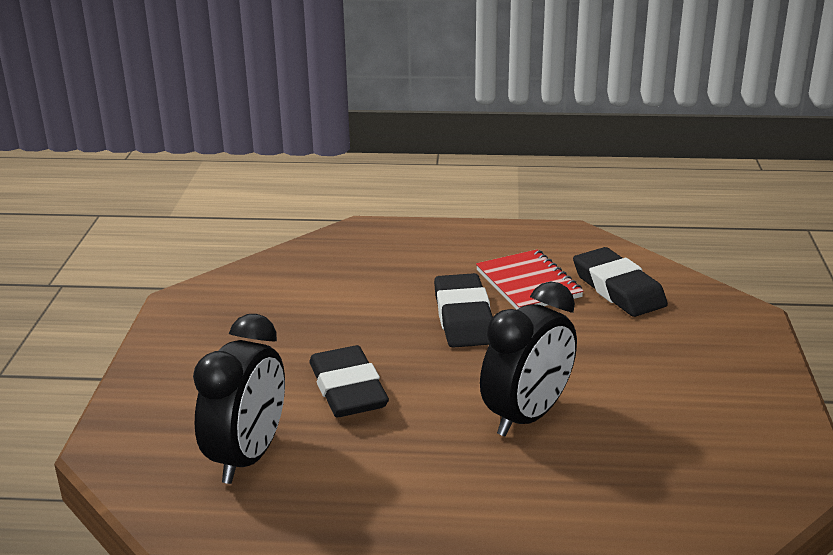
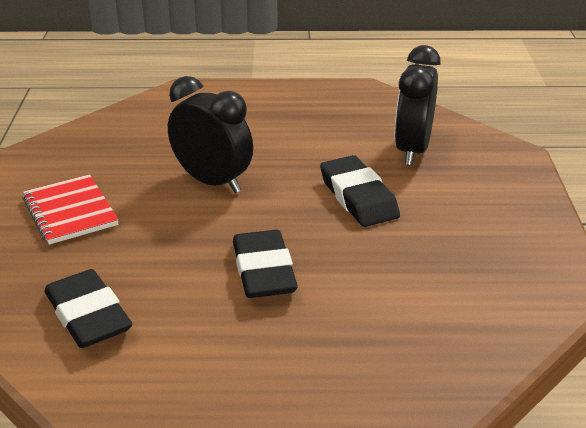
camera: 175 degrees right, 5 degrees up
red notebook [476,249,584,310] -> red notebook moved to [22,174,119,245]
black clock [480,282,577,436] -> black clock turned 90 degrees clockwise [168,76,253,193]

